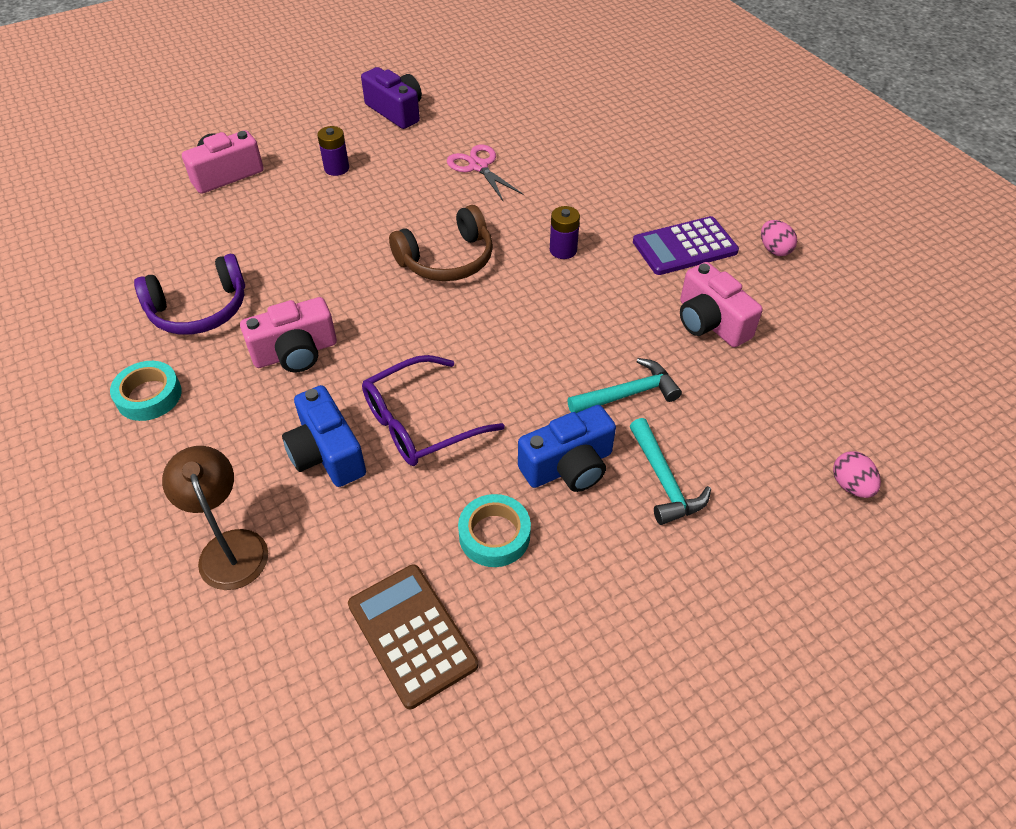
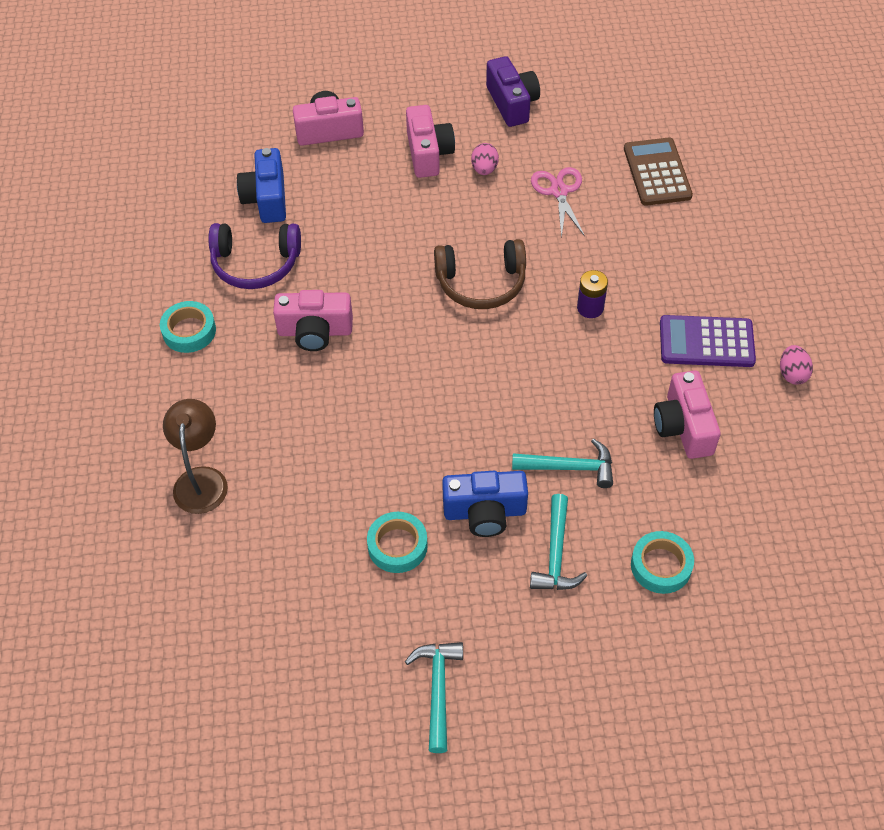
camera: 25 degrees right, 5 degrees up
blue camera [282,385,366,487] -> blue camera moved to [237,148,286,223]
purple battery [317,126,349,176] -> pink camera [406,105,455,178]
brown calculator [348,564,478,709] -> brown calculator moved to [624,137,693,206]
purple glasses [362,355,505,466] -> none
pink egg [833,451,881,498] -> pink egg moved to [471,143,499,175]
none -> turquoise hammer [405,642,463,753]
none -> turquoise tape [631,531,694,594]

